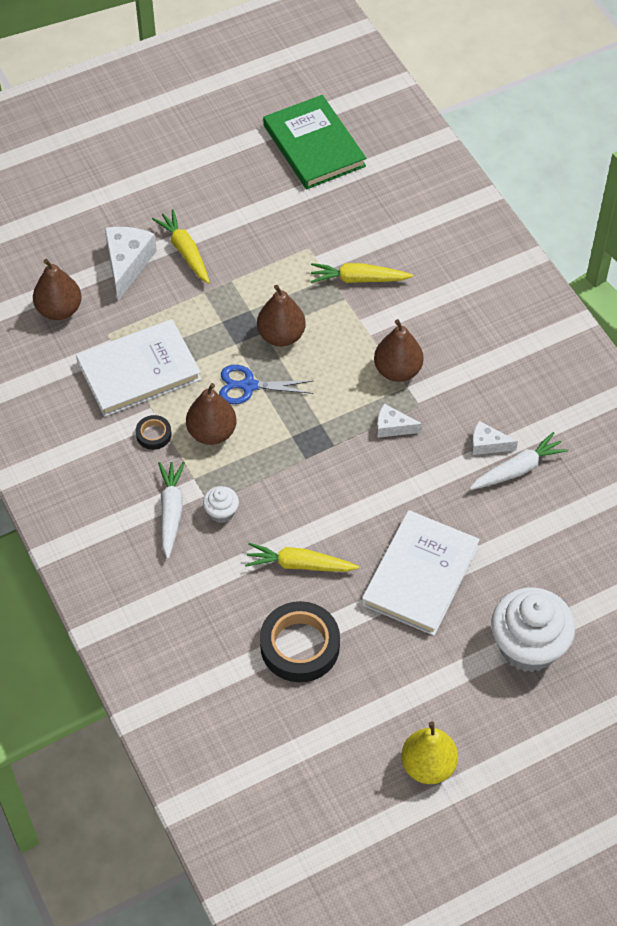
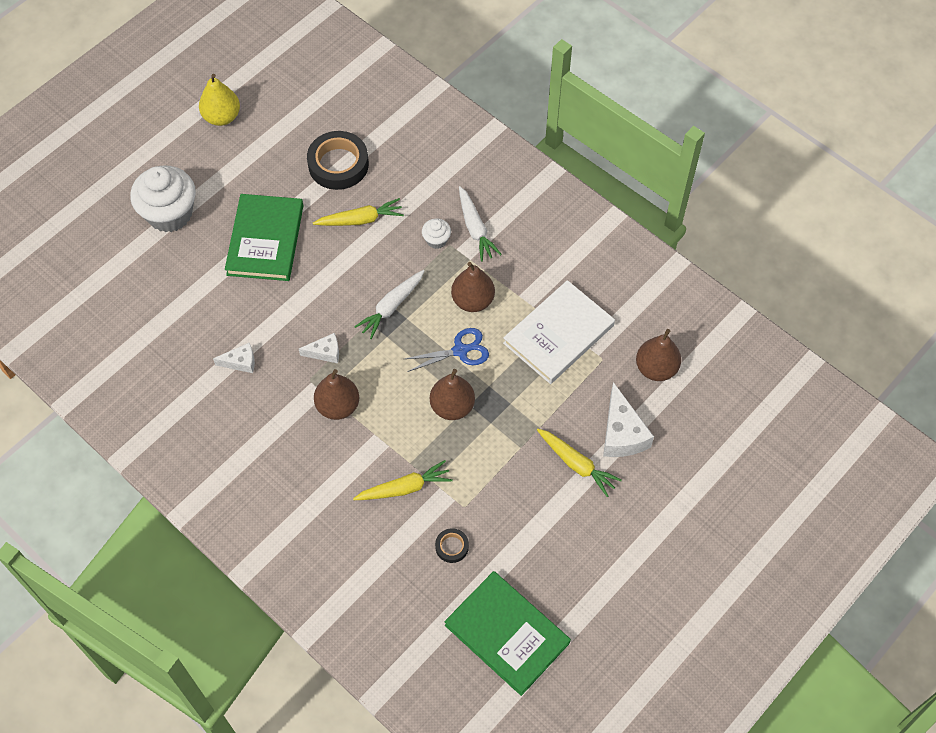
camera: 160 degrees right, 5 degrees up
black tape [136,415,172,450] -> black tape moved to [435,528,469,563]
white book [362,510,480,636] -> green book [225,194,303,281]
white carrot [470,432,568,490] -> white carrot moved to [354,270,424,339]

